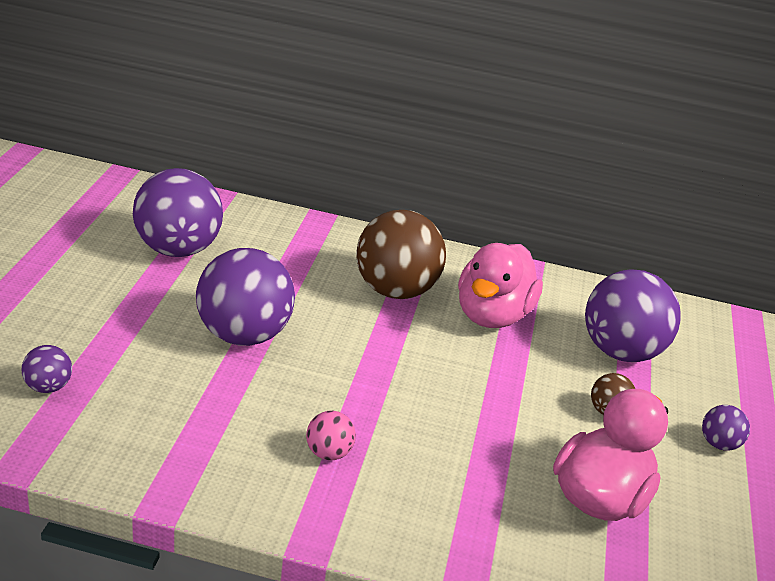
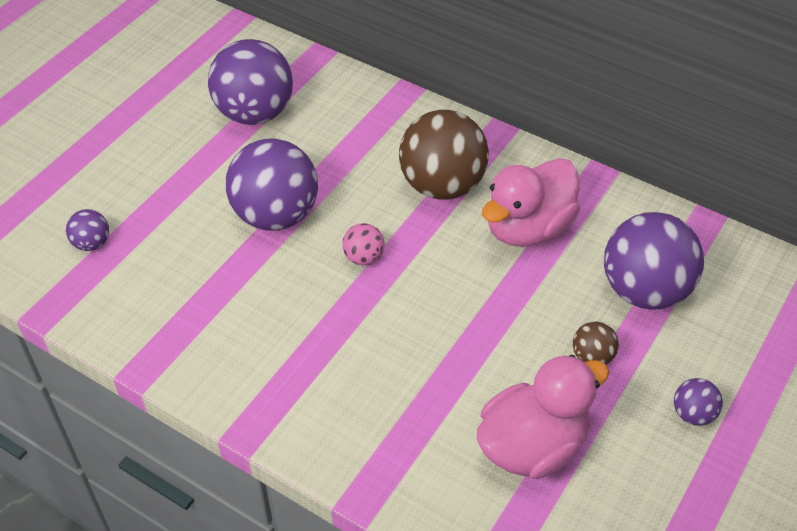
camera: 25 degrees right, 15 degrees up
pink ball [306,411,356,460] -> pink ball moved to [342,223,384,265]

